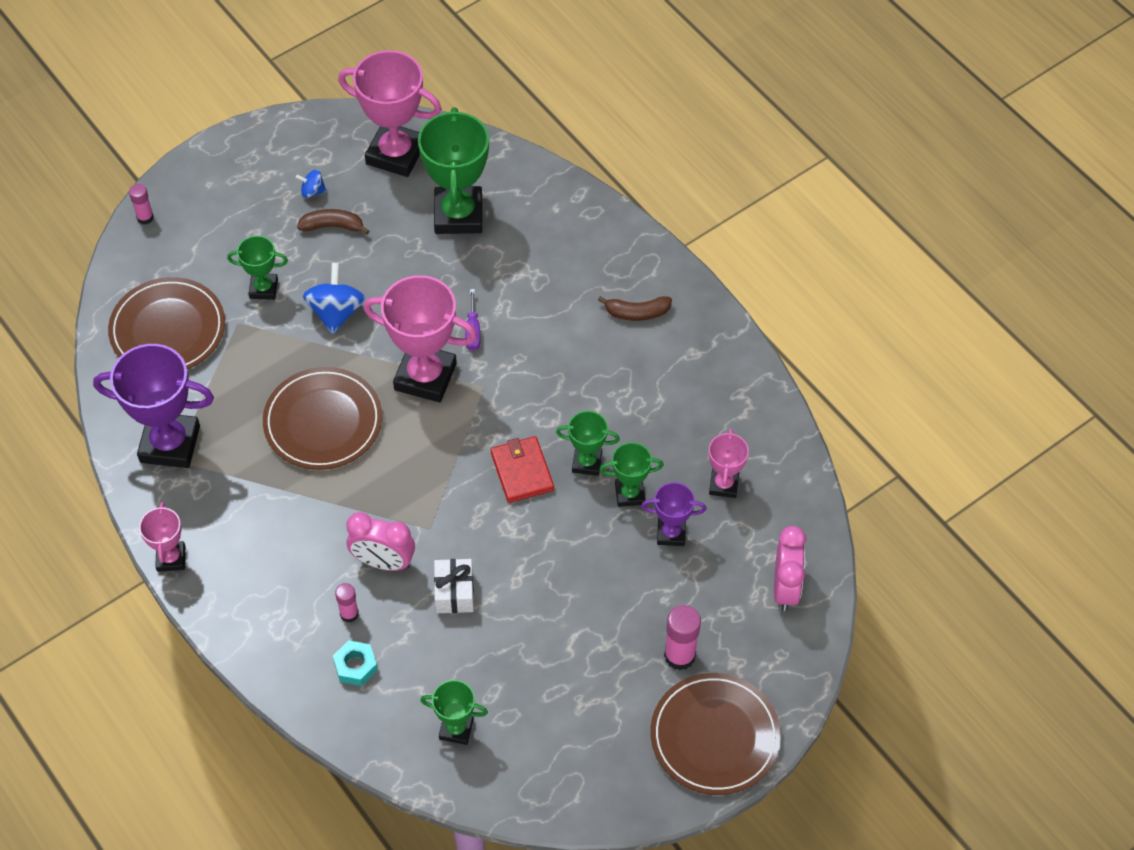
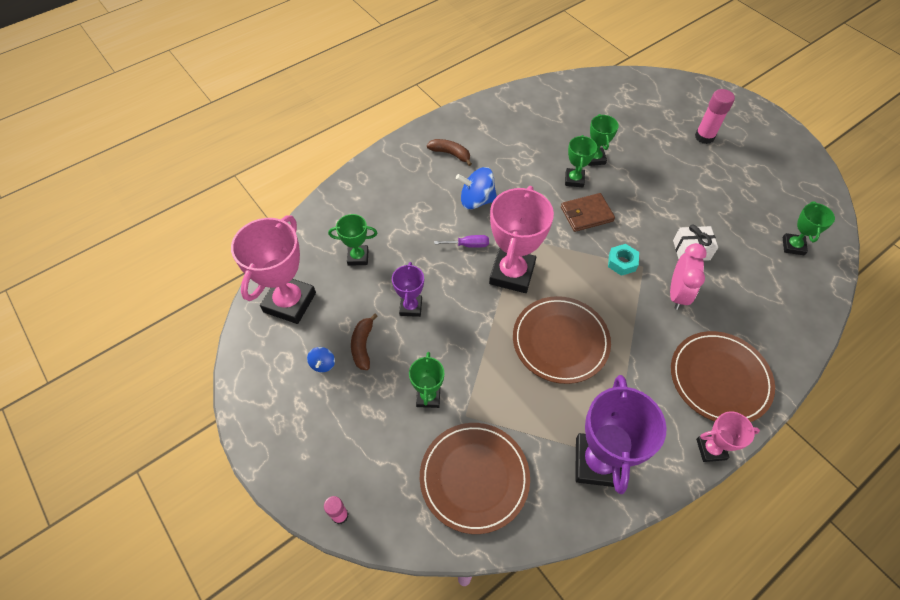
camera: 90 degrees left, 0 degrees up
blue spinning top [303,263,366,334] -> blue spinning top moved to [456,167,497,209]
turquoise nut [333,640,378,686] -> turquoise nut moved to [608,244,639,276]
pink glue stick [335,583,359,622] -> none
green trophy [418,107,489,234] -> green trophy [328,214,377,266], size x0.53
red wallet [491,436,554,503] -> brown wallet [561,193,615,232]
brown banana [598,296,672,321] -> brown banana turned 60 degrees counterclockwise [427,139,472,166]
purple trophy [641,482,707,546] -> purple trophy moved to [392,262,424,317]
brown plate [650,673,781,795] -> brown plate moved to [671,331,775,422]
pink trophy [709,429,749,498] -> none
pink clock [774,526,806,611] -> none

